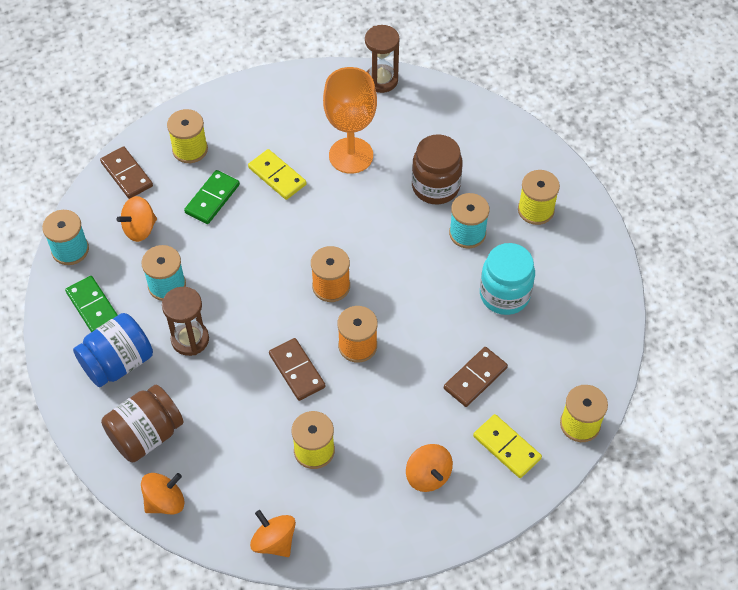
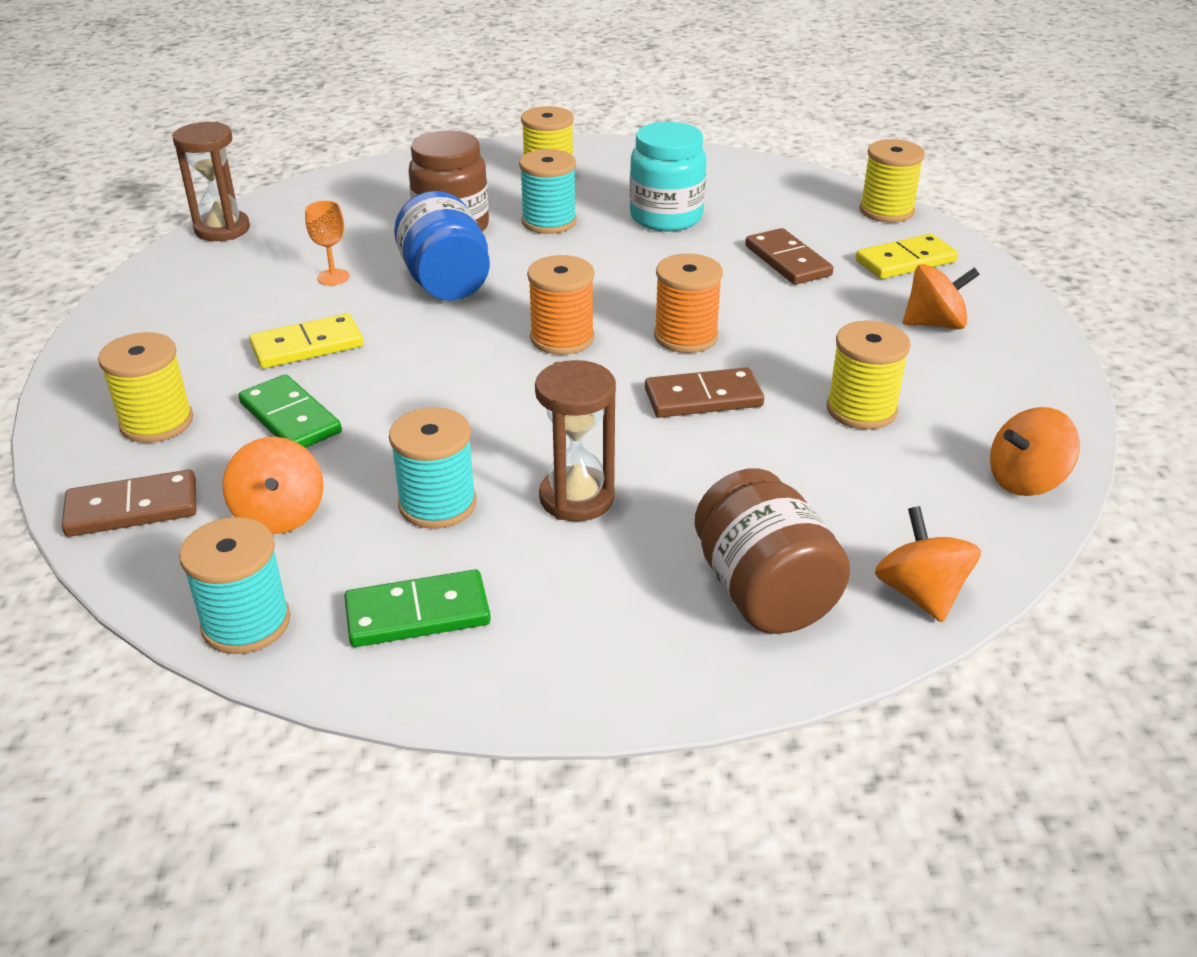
camera: 70 degrees left, 20 degrees down
blue jar [73,313,153,387] -> blue jar moved to [394,191,490,301]
orange goblet [323,67,377,174] -> orange goblet [305,201,349,285], size x0.43

